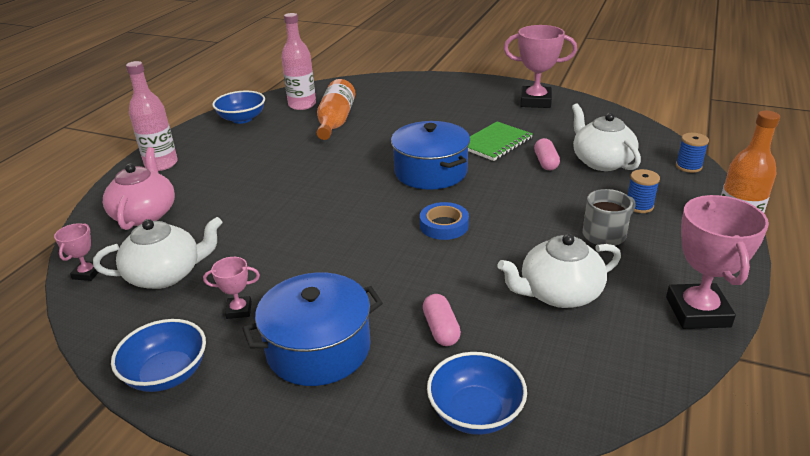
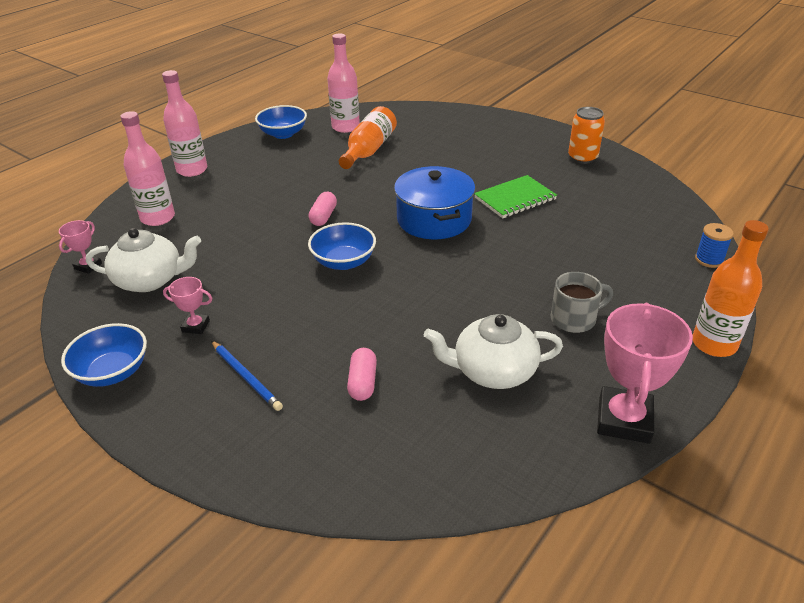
camera: 15 degrees right, 5 degrees up
pink teapot [103,147,175,230] -> pink bottle [120,111,175,226]
blue pot [242,272,383,386] -> blue pencil [211,341,283,411]
blue tape [420,202,469,240] -> none
blue bowl [427,352,527,435] -> blue bowl moved to [308,222,376,270]
pink trophy [504,25,577,108] -> orange can [568,107,605,164]
pink capsule [534,138,560,170] -> pink capsule moved to [308,192,337,226]
white teapot [572,103,641,171] -> none
blue spool [628,169,660,213] -> none

